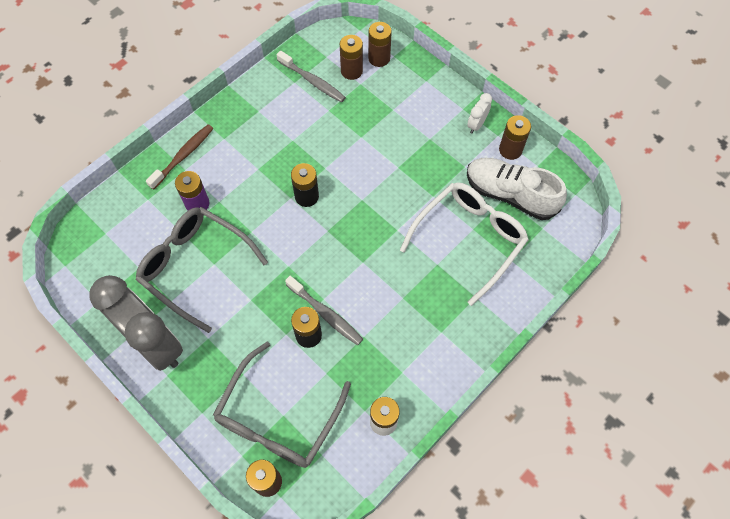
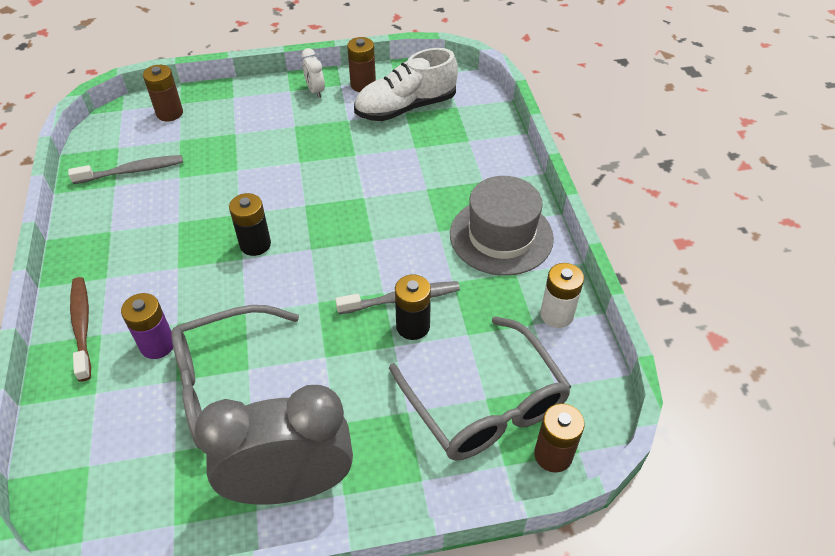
camera: 55 degrees left, 15 degrees down
brown battery [340,35,363,80] -> none
white glasses [400,182,529,306] -> none
none -> grey hat [450,176,554,276]

